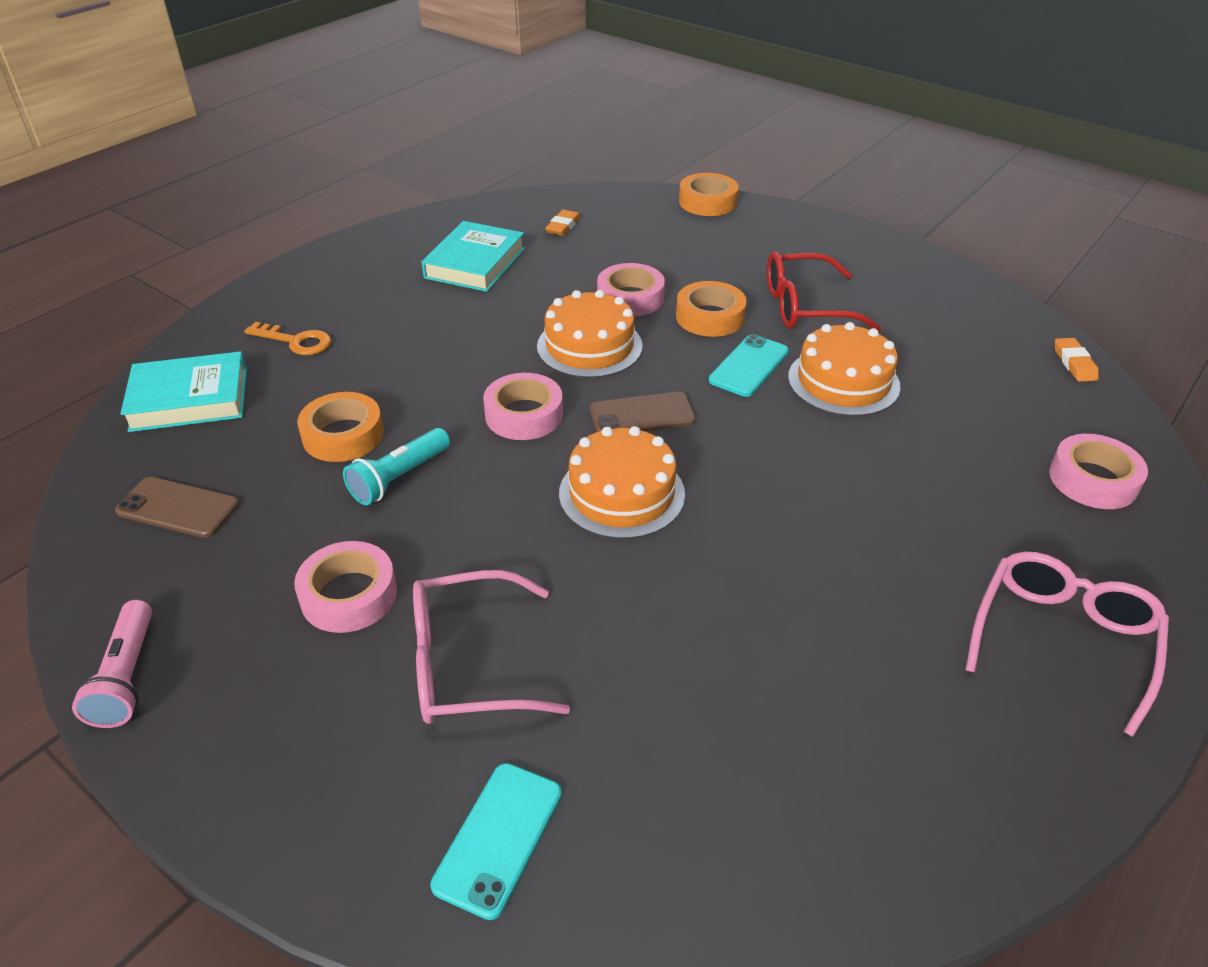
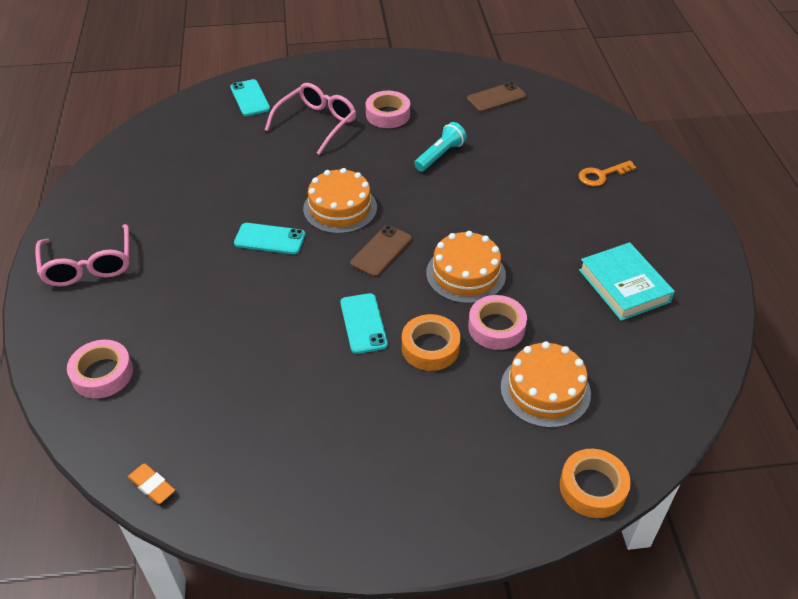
camera: 135 degrees right, 5 degrees up
pink flashlight [72,600,152,728] -> none
turquoise book [120,351,247,432] -> none
orange tape [297,392,384,462] -> none
turquoise flashlight [343,428,450,505] -> turquoise flashlight turned 45 degrees clockwise [414,122,467,171]
pink tape [483,373,563,440] -> none
orange eraser [545,210,581,236] -> none
red glasses [767,251,881,332] -> none
orange cake [788,322,901,416] -> orange cake moved to [500,341,591,428]
none -> turquoise phone [234,223,306,254]

